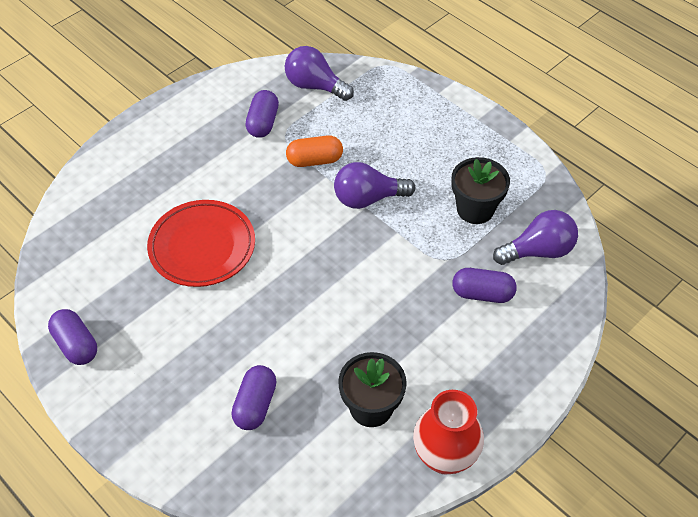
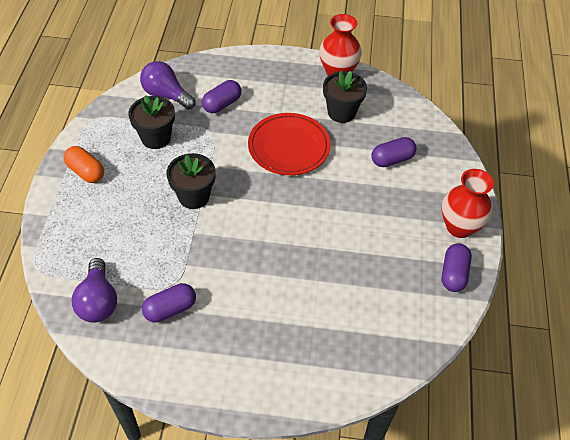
camera: 130 degrees left, 0 degrees up
red plate [147,200,255,287] -> red plate moved to [248,113,330,175]
orange capsule [286,135,343,167] -> orange capsule moved to [64,146,104,183]
purple light bulb [334,162,415,209] -> black flower pot [166,153,216,209]
purple capsule [452,268,517,303] -> purple capsule turned 75 degrees clockwise [202,80,241,113]
none -> red vase [442,169,494,238]

